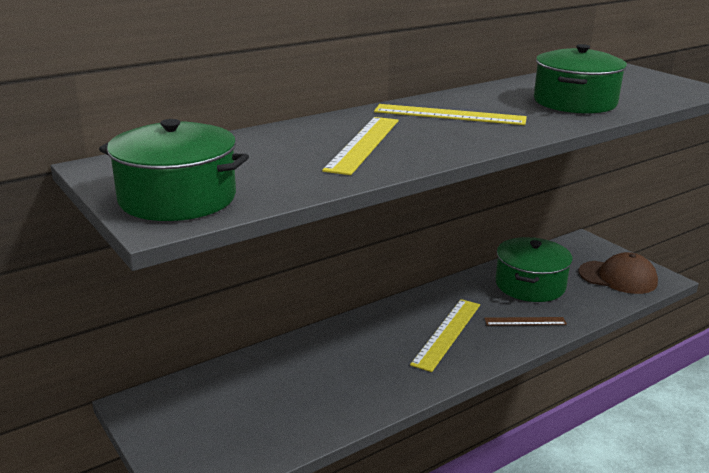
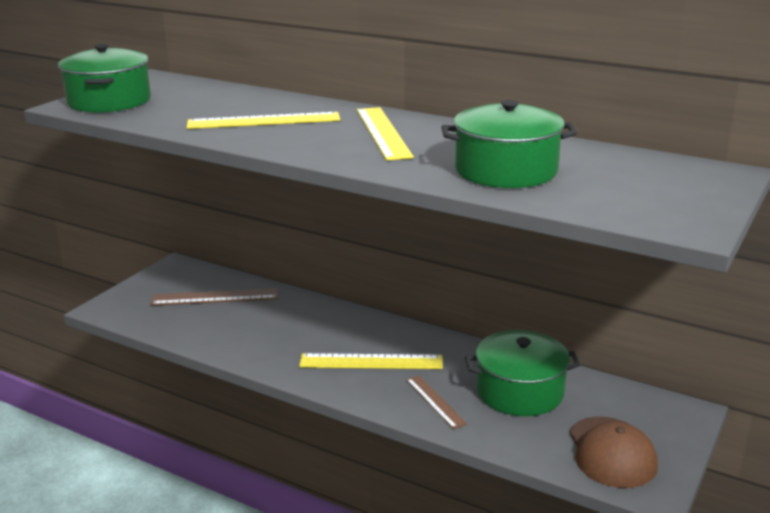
camera: 65 degrees right, 0 degrees up
none -> brown ruler [150,288,279,306]

